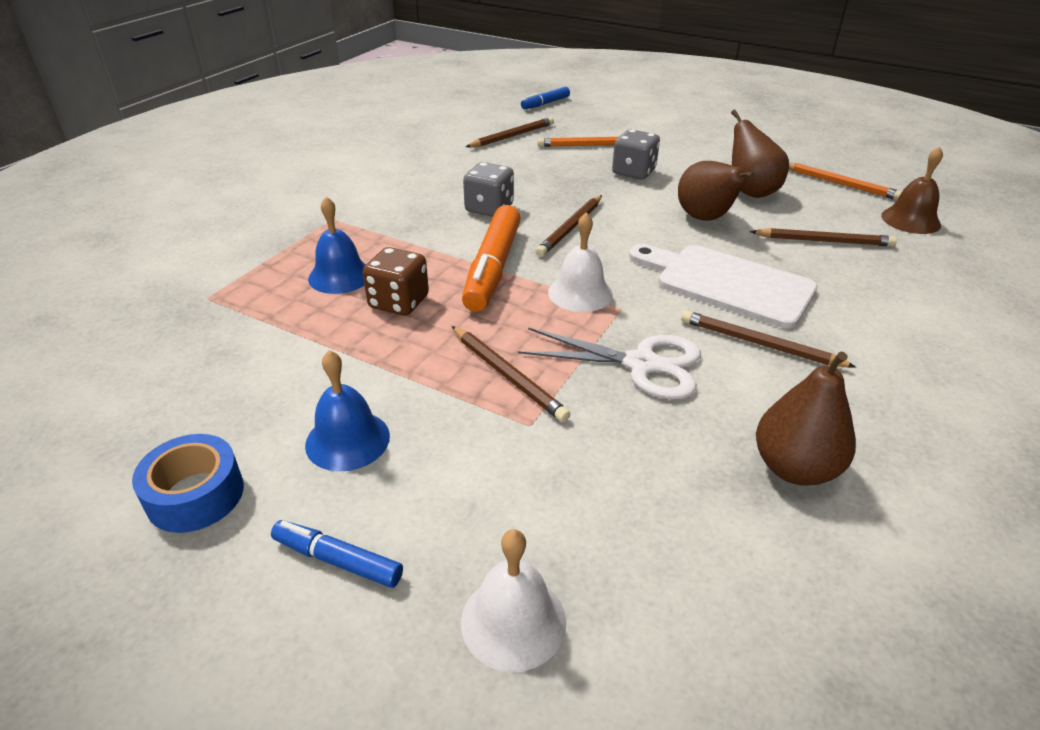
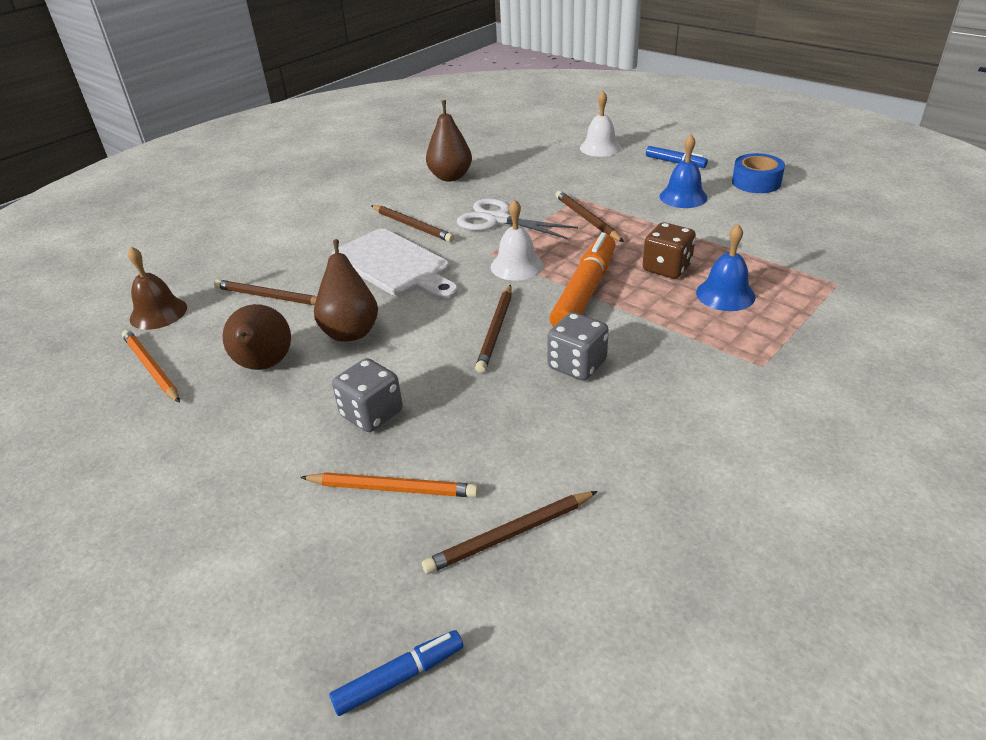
camera: 165 degrees left, 0 degrees up
brown pencil [535,195,602,257] -> brown pencil turned 150 degrees clockwise [475,285,512,373]

